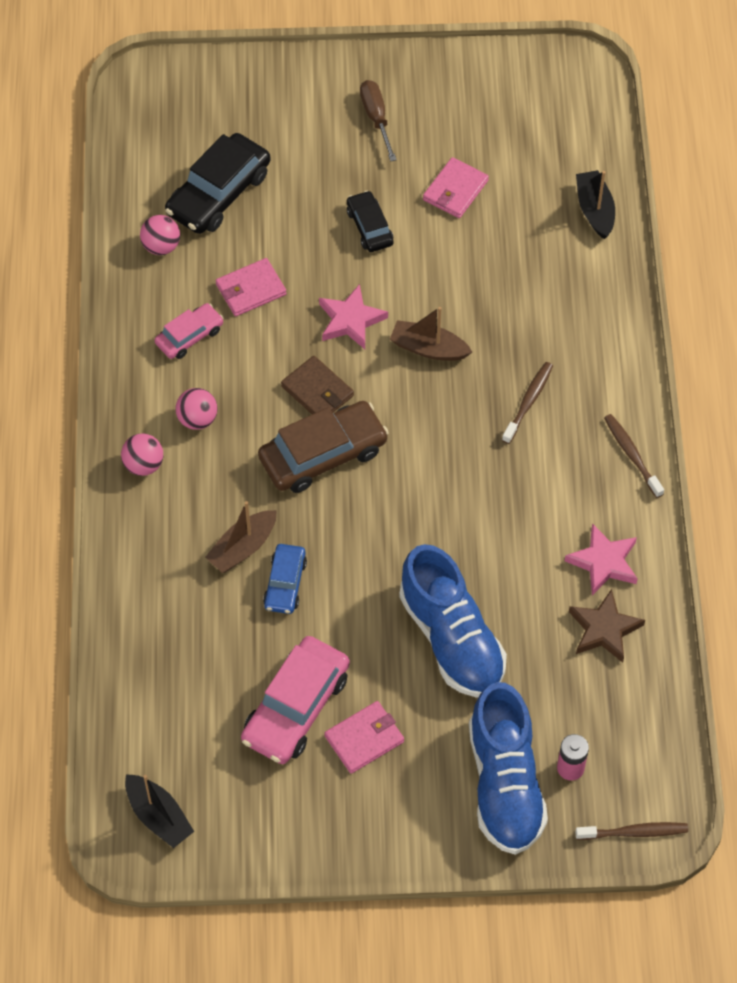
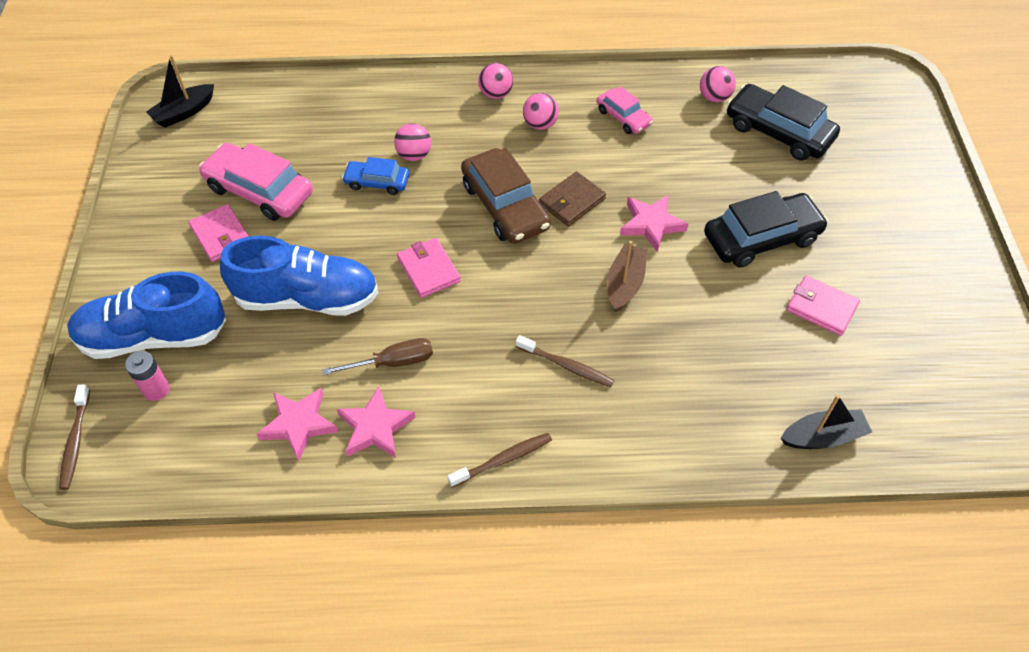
camera: 90 degrees right, 5 degrees down
brown boat [205,501,277,573] -> pink ball [394,123,431,161]
pink wallet [216,258,287,316] -> pink wallet moved to [397,238,461,298]
black car [347,191,393,252] -> black car [704,191,828,268], size x1.75
brown screwdriver [360,80,397,161] -> brown screwdriver moved to [322,338,433,375]
blue shoe [399,544,507,698] -> blue shoe turned 150 degrees counterclockwise [220,236,378,316]
brown star [569,589,645,663] -> pink star [257,388,338,461]

